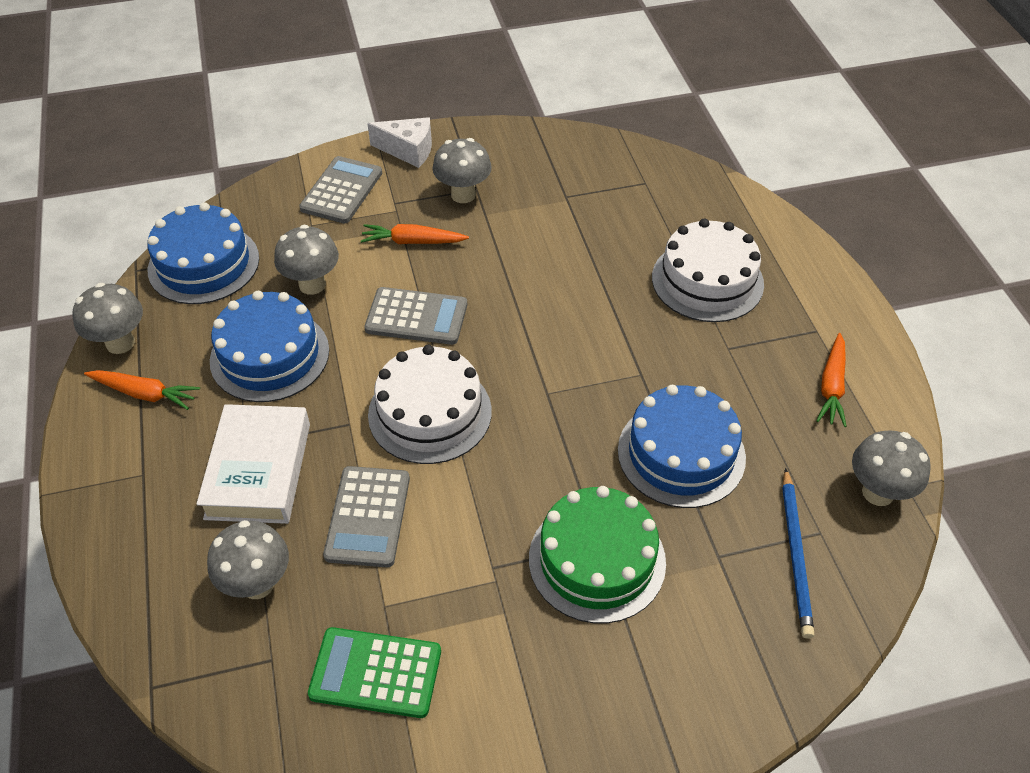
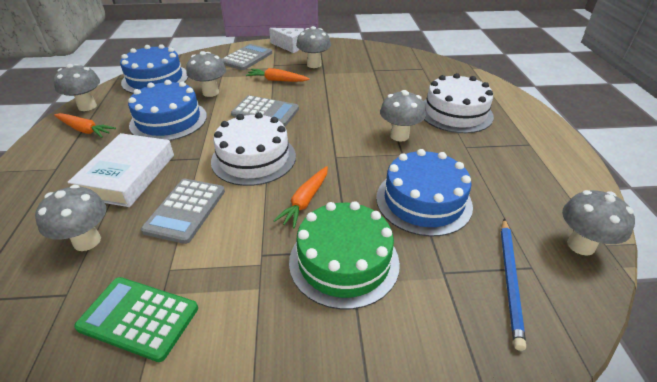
camera: 10 degrees right, 10 degrees down
orange carrot [816,333,847,427] -> orange carrot moved to [273,166,328,228]
none -> grey mushroom [380,90,426,142]

